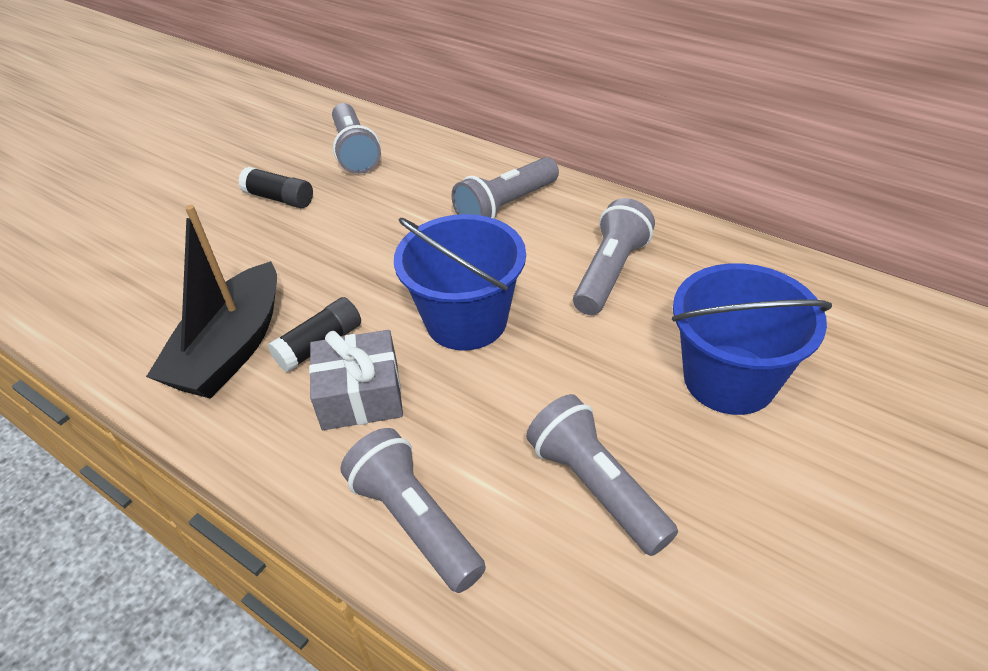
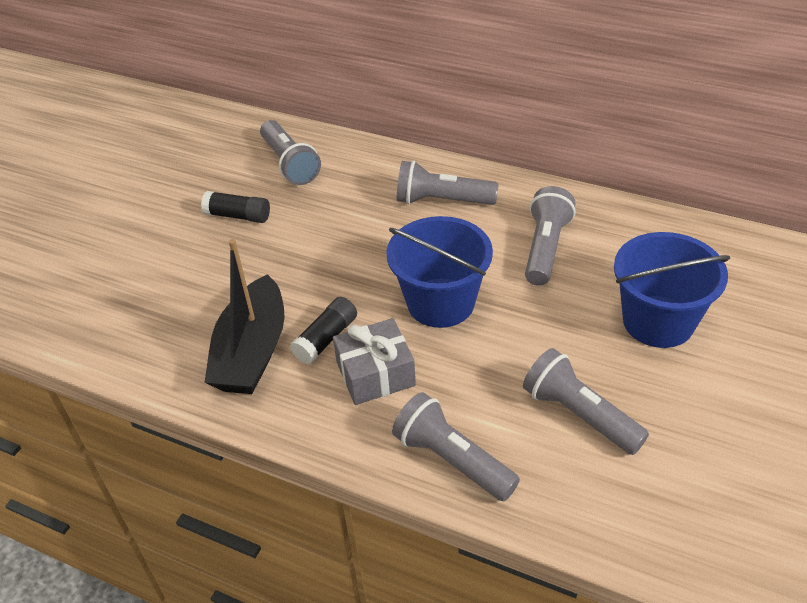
camera: 10 degrees left, 0 degrees up
grey flashlight [452,157,559,219] -> grey flashlight turned 60 degrees clockwise [397,160,499,205]

